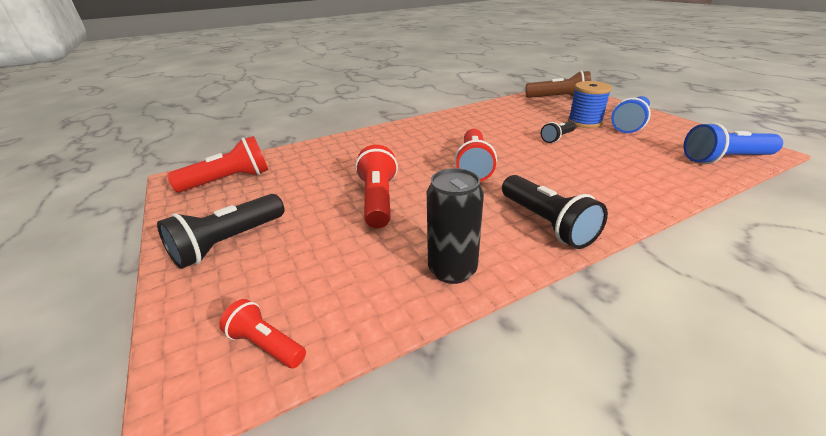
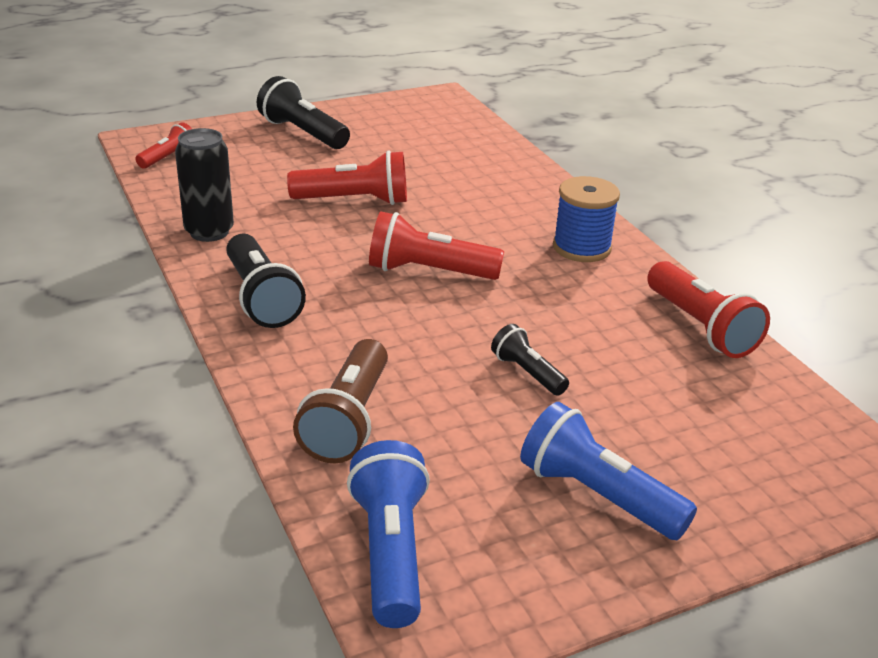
camera: 90 degrees right, 0 degrees up
red flashlight [167,136,268,192] -> red flashlight moved to [647,261,770,358]
black flashlight [502,175,608,249] -> black flashlight turned 90 degrees counterclockwise [226,234,306,328]
brown flashlight [526,71,591,98] -> brown flashlight moved to [293,339,388,463]
blue spool [568,81,612,128] -> blue spool moved to [553,176,620,262]

